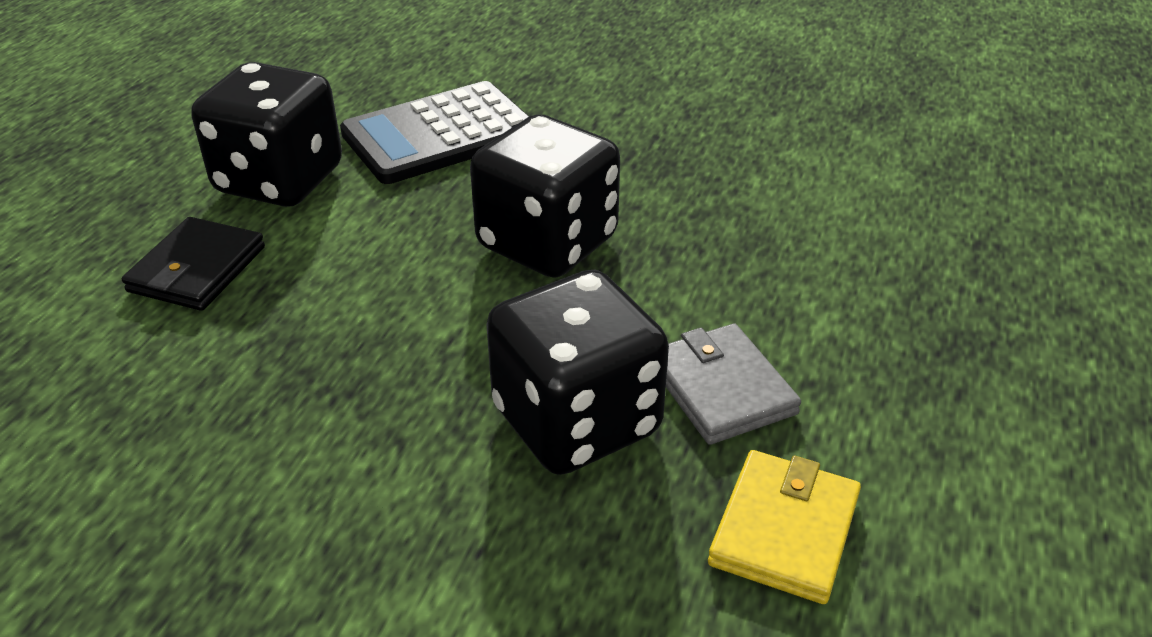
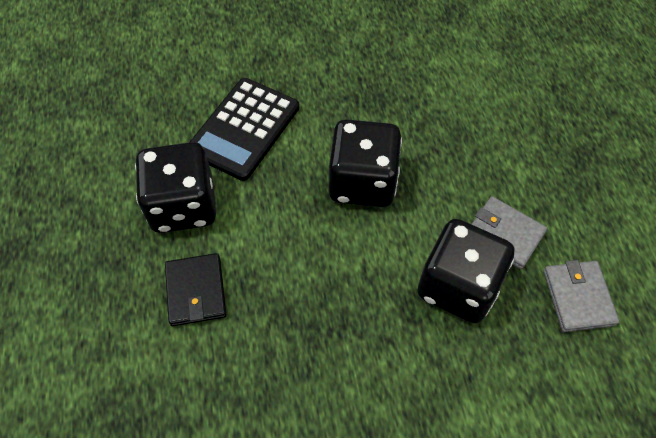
camera: 30 degrees left, 20 degrees up
yellow wallet [708,450,861,604] -> grey wallet [543,260,620,332]

